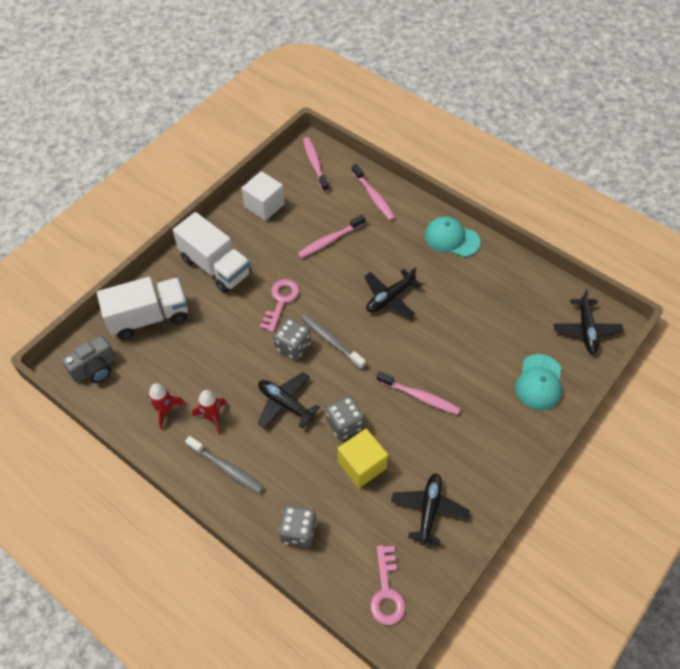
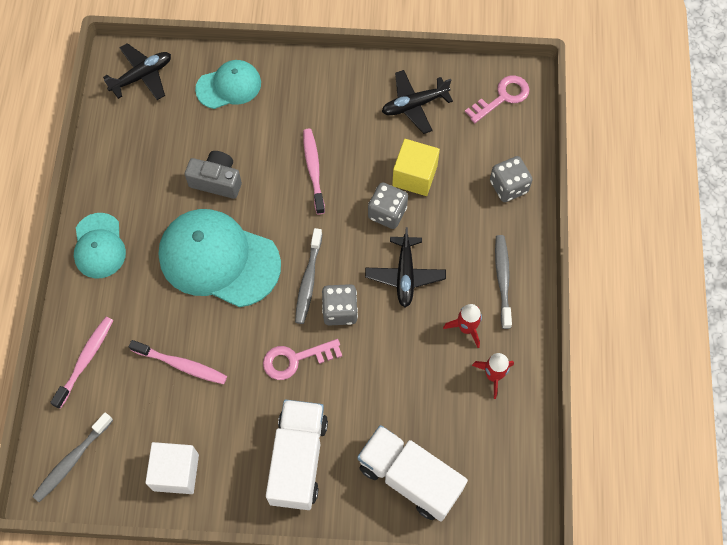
camera: 125 degrees left, 10 degrees up
grey camera [62,335,116,383] -> grey camera moved to [185,151,242,199]
pink toothbrush [303,137,329,192] -> grey toothbrush [32,413,113,502]
black plane [364,267,422,318] -> turquoise cap [159,209,281,307]

